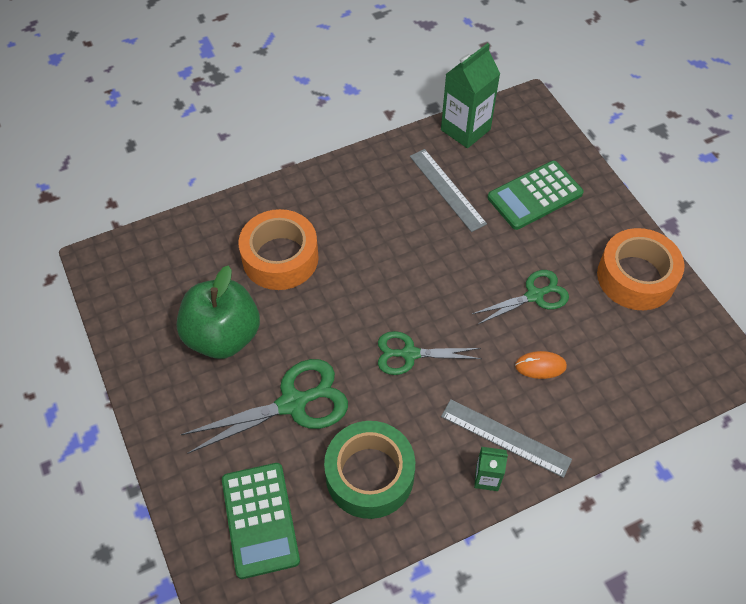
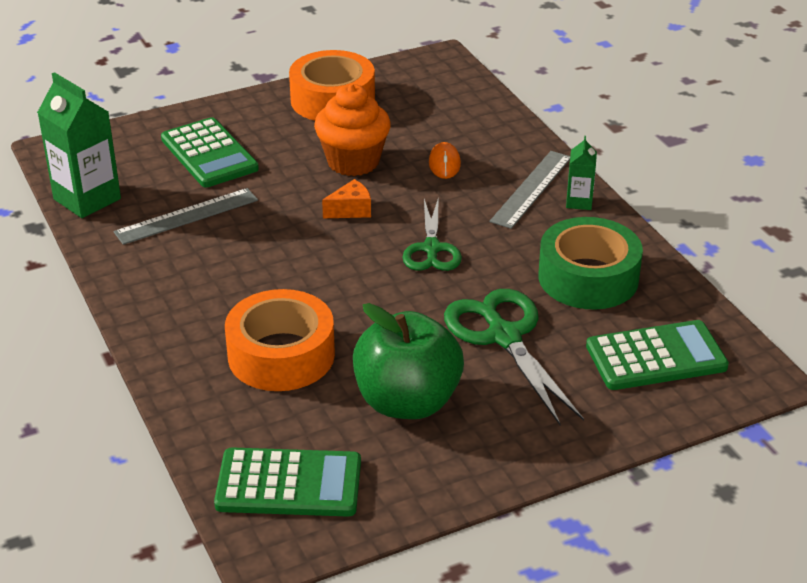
camera: 90 degrees left, 20 degrees down
green scissors [472,270,569,325] -> orange cupcake [314,84,391,176]
none -> green calculator [214,447,361,517]
none -> orange cheese [322,179,371,218]

